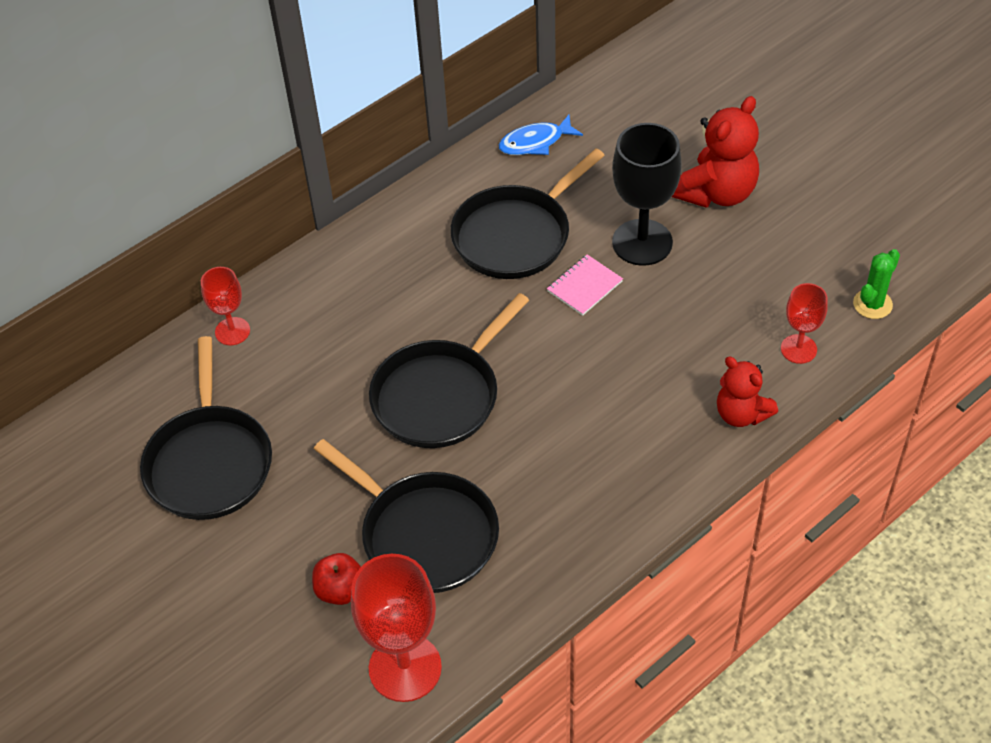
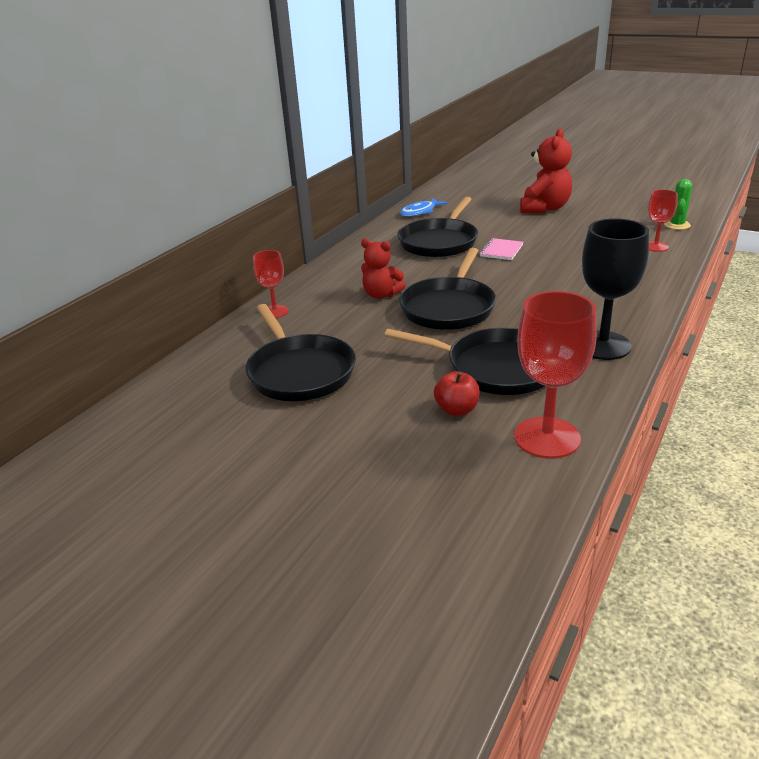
camera: 20 degrees left, 20 degrees down
black goblet [612,123,682,266] -> black goblet moved to [582,218,649,360]
red teddy bear [717,357,778,427] -> red teddy bear moved to [361,239,405,299]

